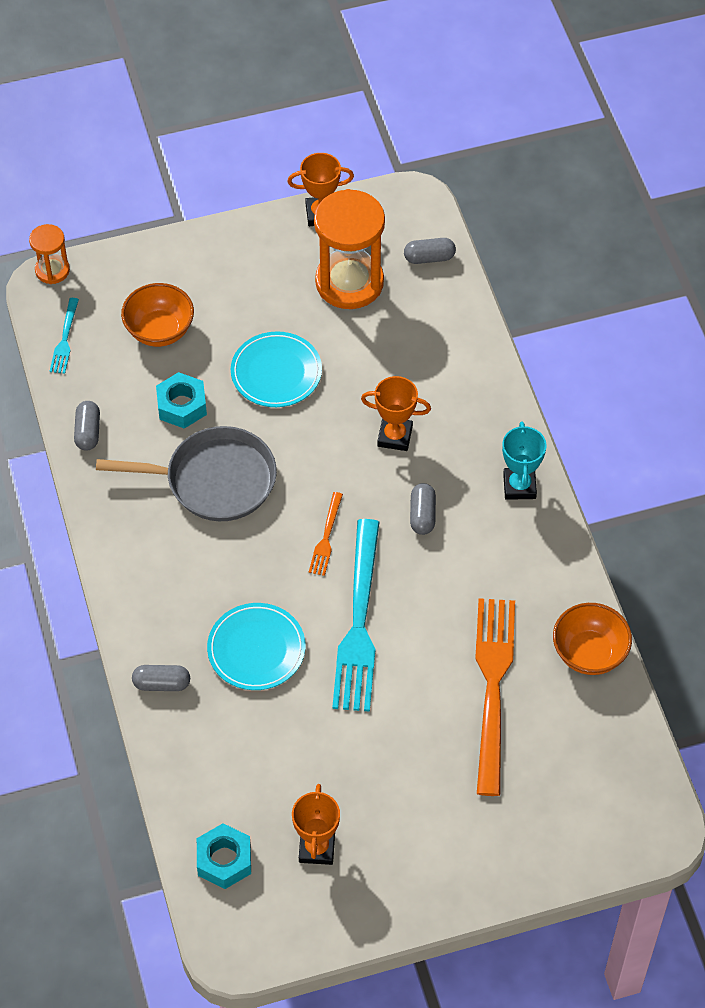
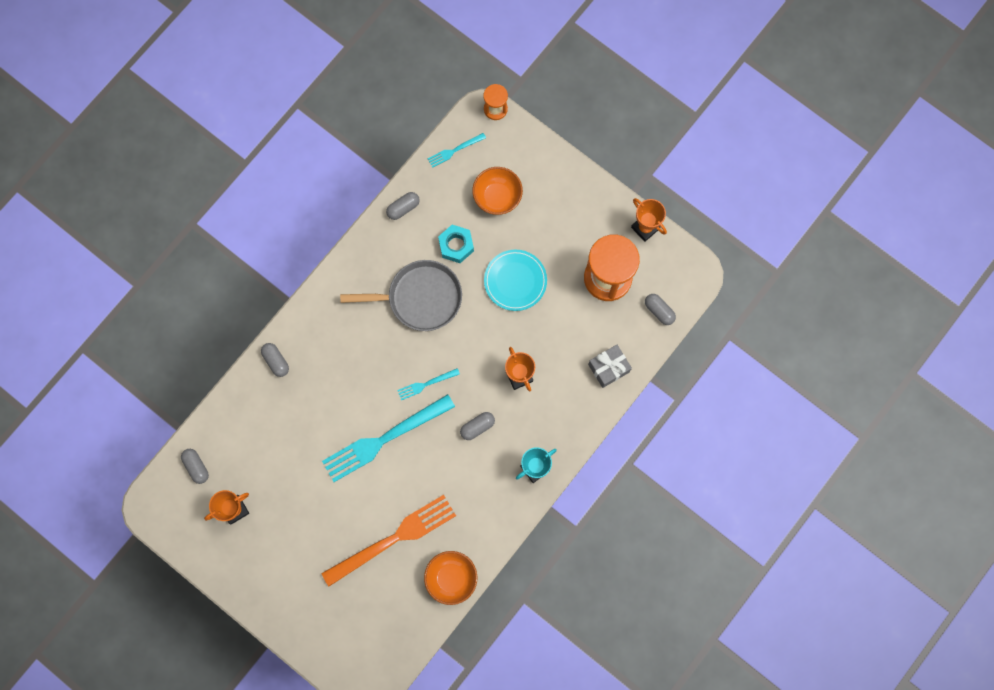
camera: 55 degrees right, 20 degrees up
grey pan [96,426,277,521] -> grey pan turned 60 degrees counterclockwise [340,260,462,331]
turquoise nut [197,823,251,889] -> grey capsule [181,449,209,484]
turquoise plate [207,603,305,690] -> none
orange fork [309,492,343,576] -> turquoise fork [397,368,460,400]
none -> grey gift [588,345,632,388]

